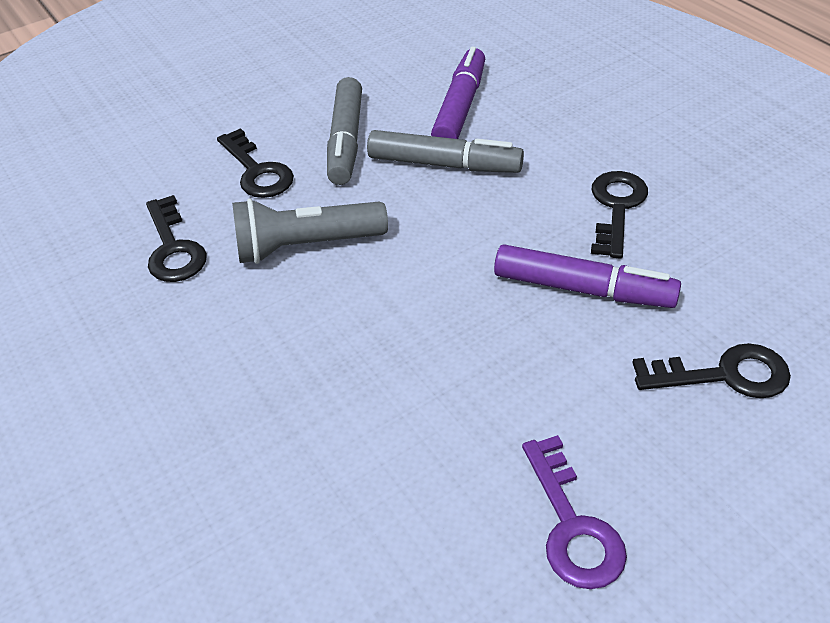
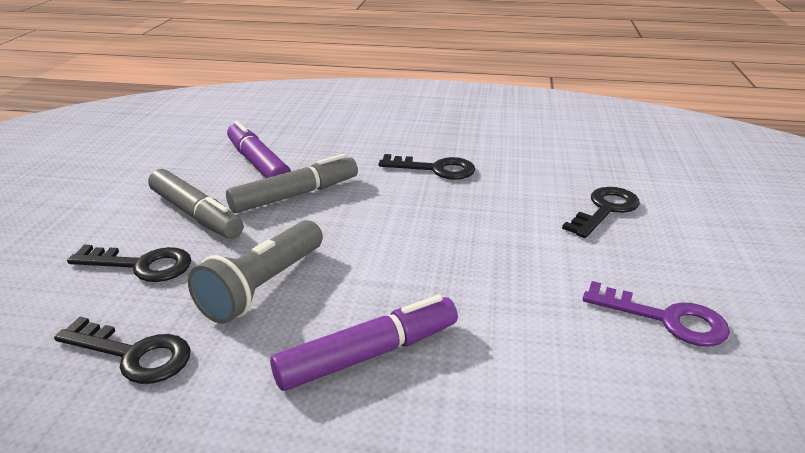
camera: 50 degrees left, 15 degrees down
purple marker [494,244,681,308] -> purple marker moved to [270,295,458,391]
black key [591,171,648,259] -> black key turned 135 degrees clockwise [379,154,475,180]

